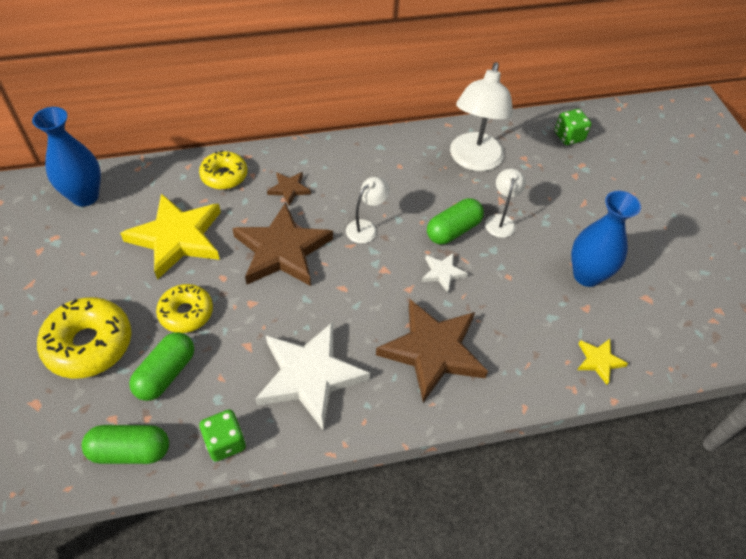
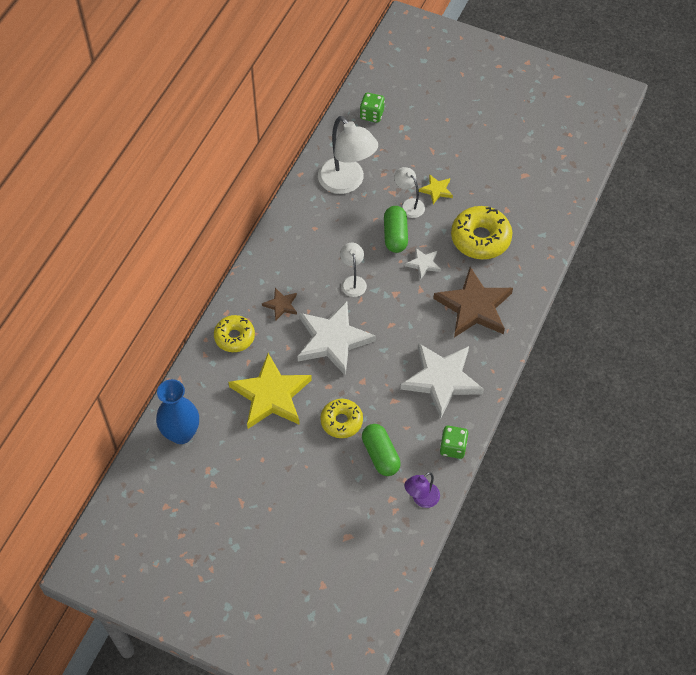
camera: 50 degrees left, 5 degrees up
yellow donut [37,297,132,379] -> yellow donut moved to [451,206,512,259]
green capsule [82,425,169,464] -> purple lamp [405,472,440,508]
brown star [232,202,333,286] -> white star [298,301,376,376]
blue vase [571,191,641,287] -> none
yellow star [577,339,628,385] -> yellow star moved to [419,174,453,204]

